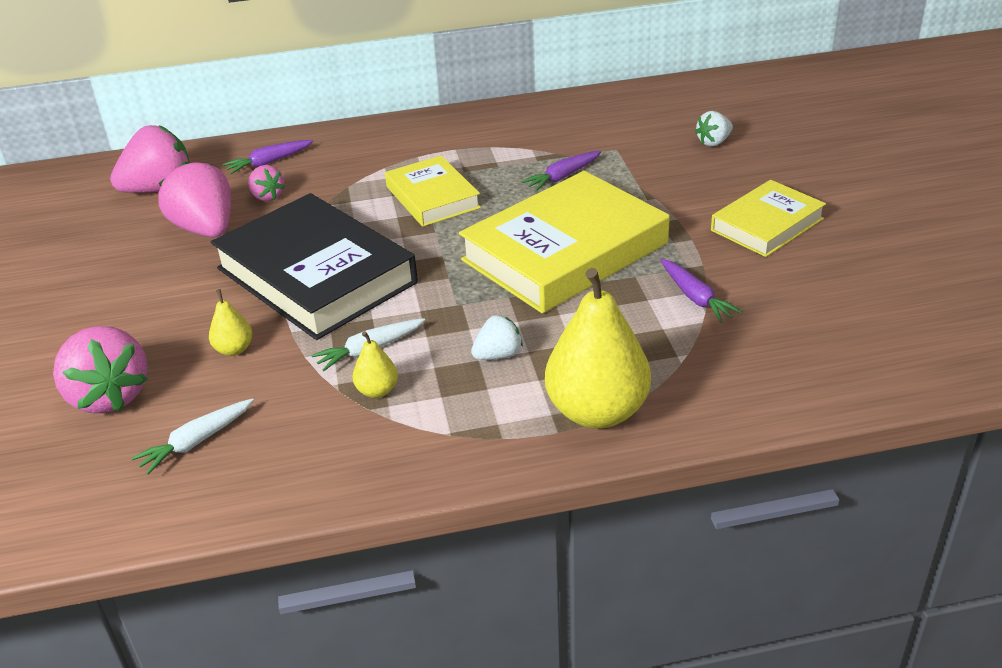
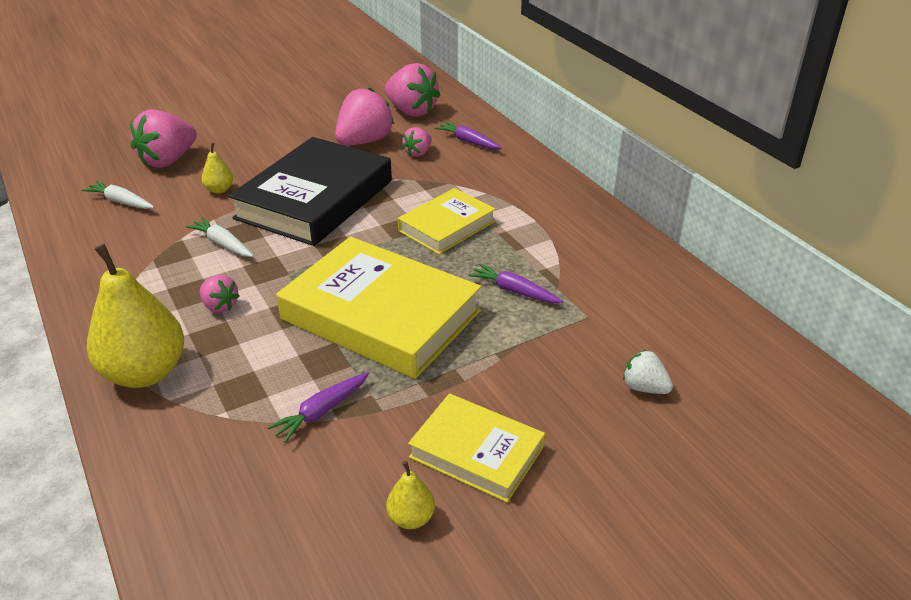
camera: 70 degrees right, 0 degrees up
yellow pear [352,331,398,398] -> yellow pear moved to [386,461,435,529]
white strawberry [471,315,523,360] -> pink strawberry [200,275,239,313]

